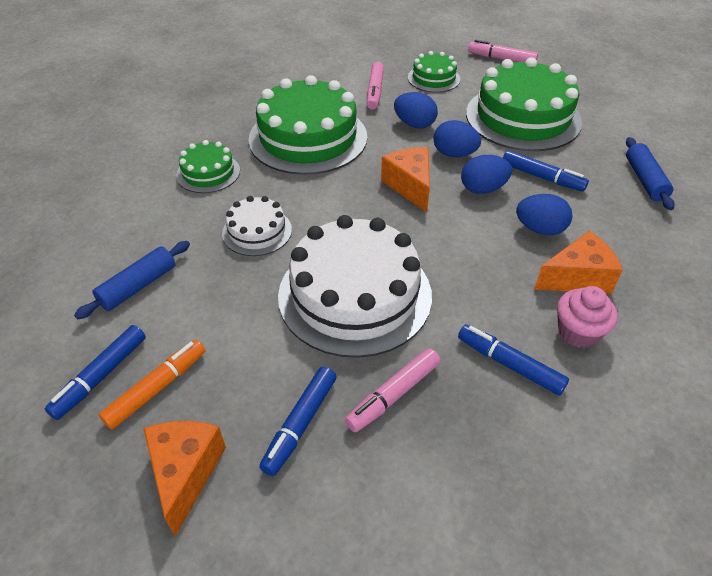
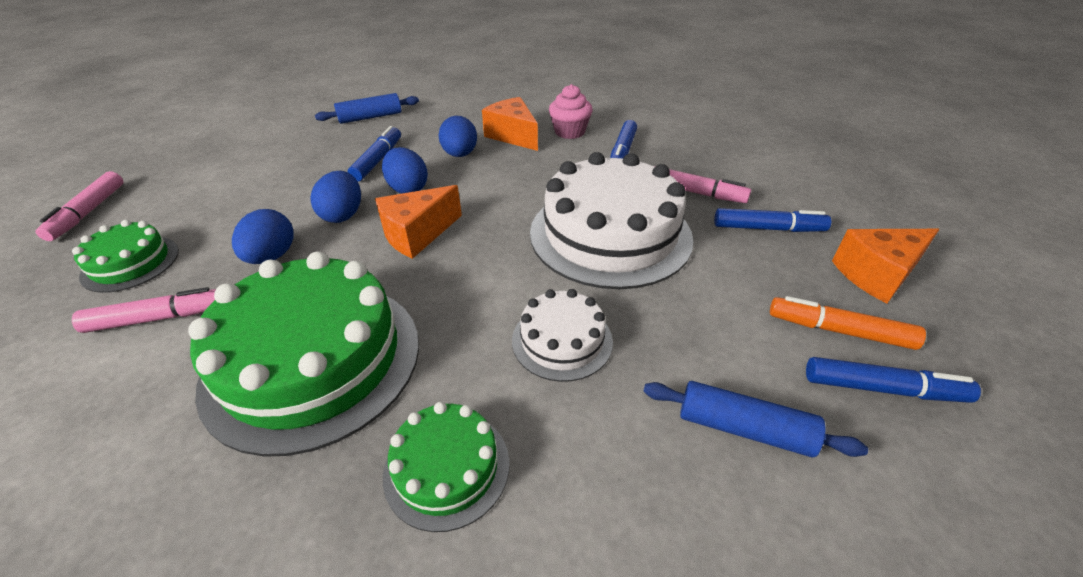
camera: 110 degrees left, 5 degrees down
green cake [466,57,582,151] -> none

